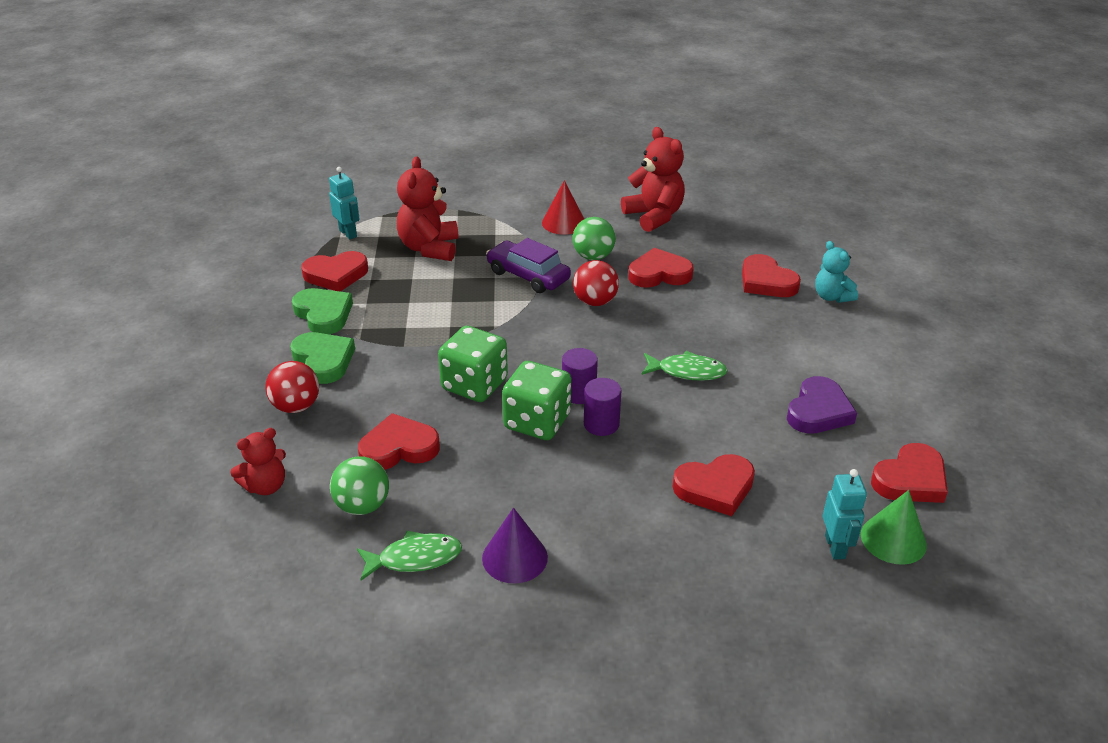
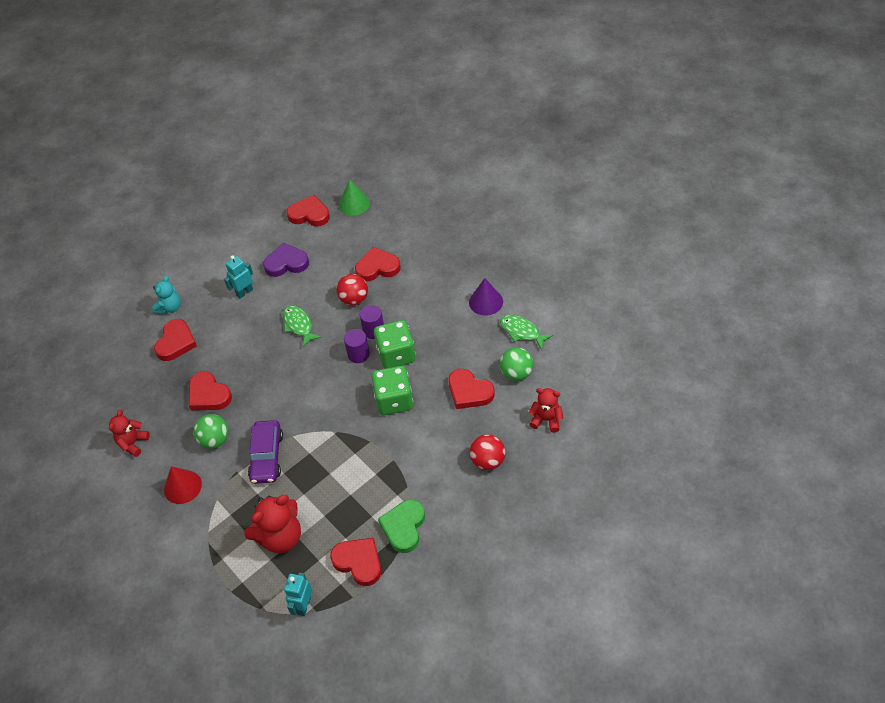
camera: 125 degrees left, 15 degrees up
green heart [290,332,355,384] -> none
red ball [573,260,619,306] -> red ball moved to [337,274,368,305]
red teddy bear [621,127,685,232] -> red teddy bear [109,410,150,457], size x0.62
red heart [672,454,755,516] -> red heart turned 45 degrees counterclockwise [355,247,401,282]
turquoise robot [823,469,867,559] -> turquoise robot moved to [224,255,253,299]

